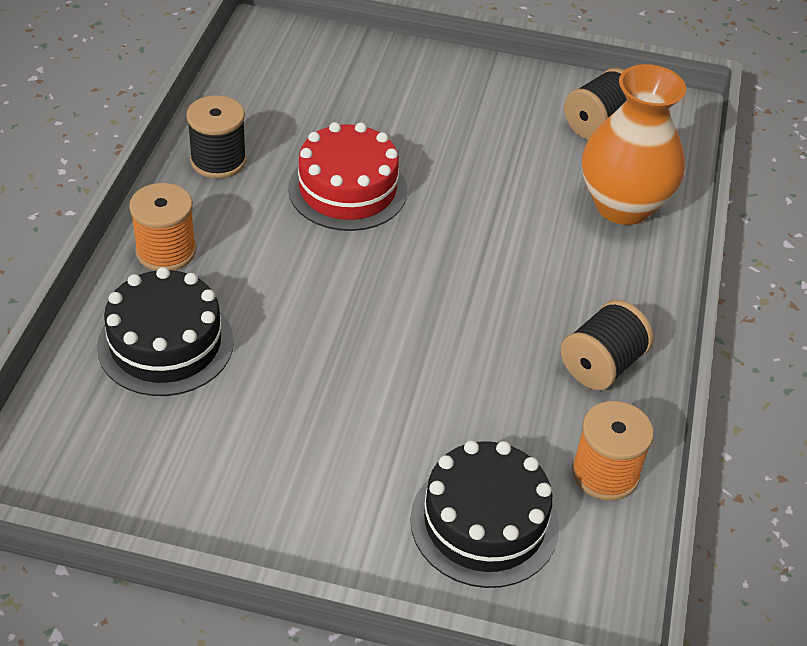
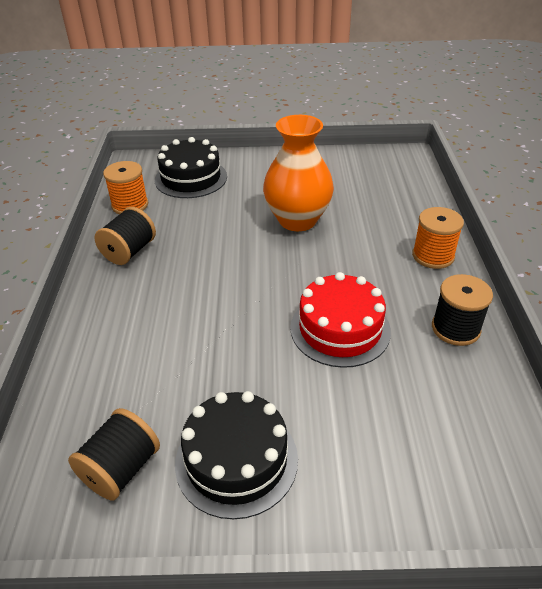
camera: 170 degrees right, 5 degrees down
black cake [97,267,234,396] -> black cake moved to [175,391,298,519]
orange vase [582,64,686,225] -> orange vase moved to [263,115,334,231]

